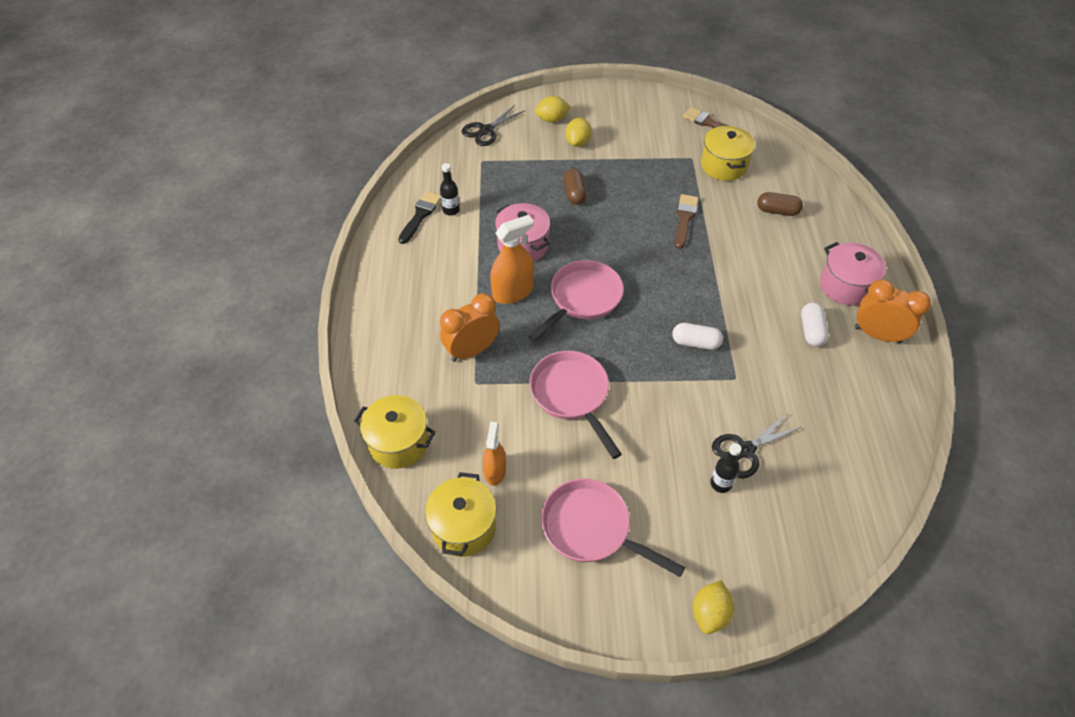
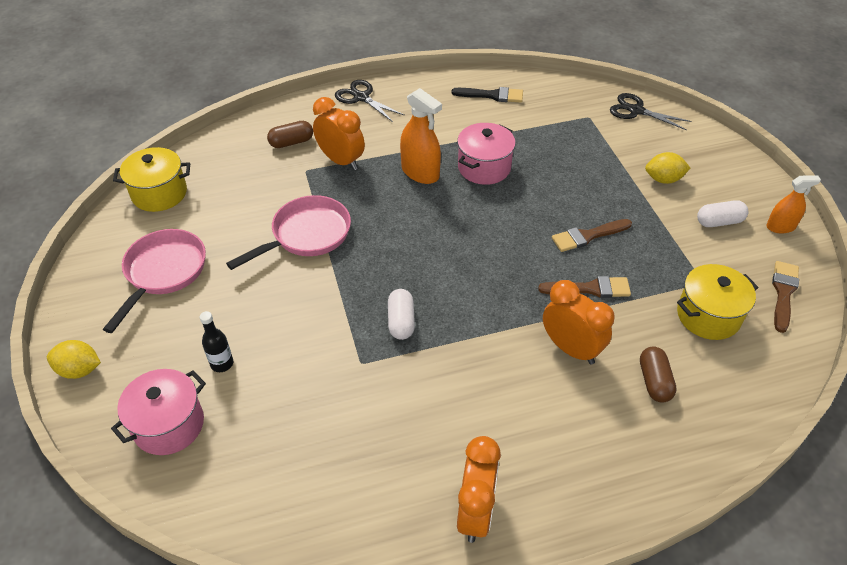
camera: 75 degrees right, 5 degrees down
yellow pot [354,395,436,469] -> none
black bottle [440,163,460,216] -> none
orange spray bottle [483,422,506,486] -> orange spray bottle moved to [766,175,821,234]
pink pan [528,260,624,342] -> none
yellow lemon [535,96,571,123] -> none
brown capsule [564,168,587,205] -> brown capsule moved to [267,121,313,148]
black scissors [712,413,801,479] -> black scissors moved to [335,80,405,122]
white capsule [801,302,829,346] -> white capsule moved to [697,200,749,227]
pink pot [820,242,886,306] -> pink pot moved to [111,369,206,455]
none -> orange clock [543,280,615,364]
none -> brown brush [552,219,632,252]

